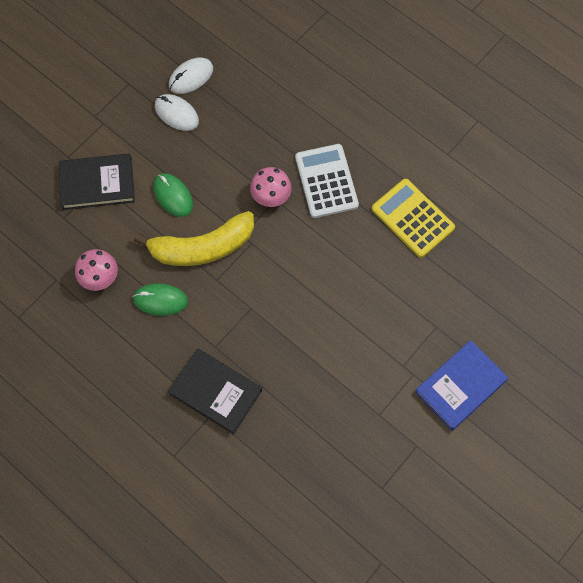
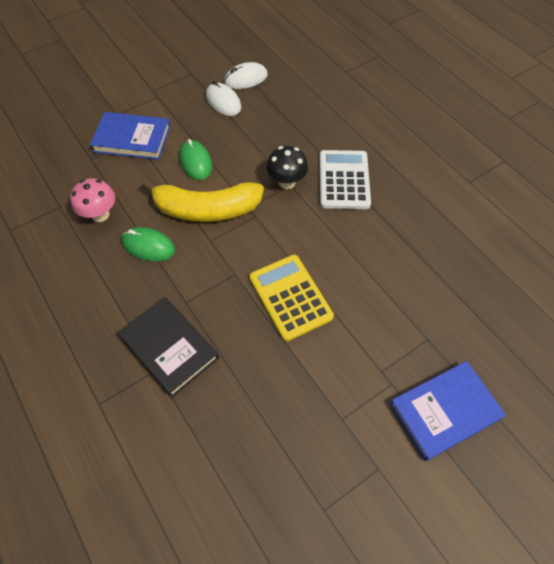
camera: 15 degrees right, 10 degrees down
black book [59,153,135,210] -> blue book [90,112,171,160]
pink mushroom [250,167,292,207] -> black mushroom [266,146,308,189]
yellow calculator [372,179,455,258] -> yellow calculator moved to [249,255,334,341]

